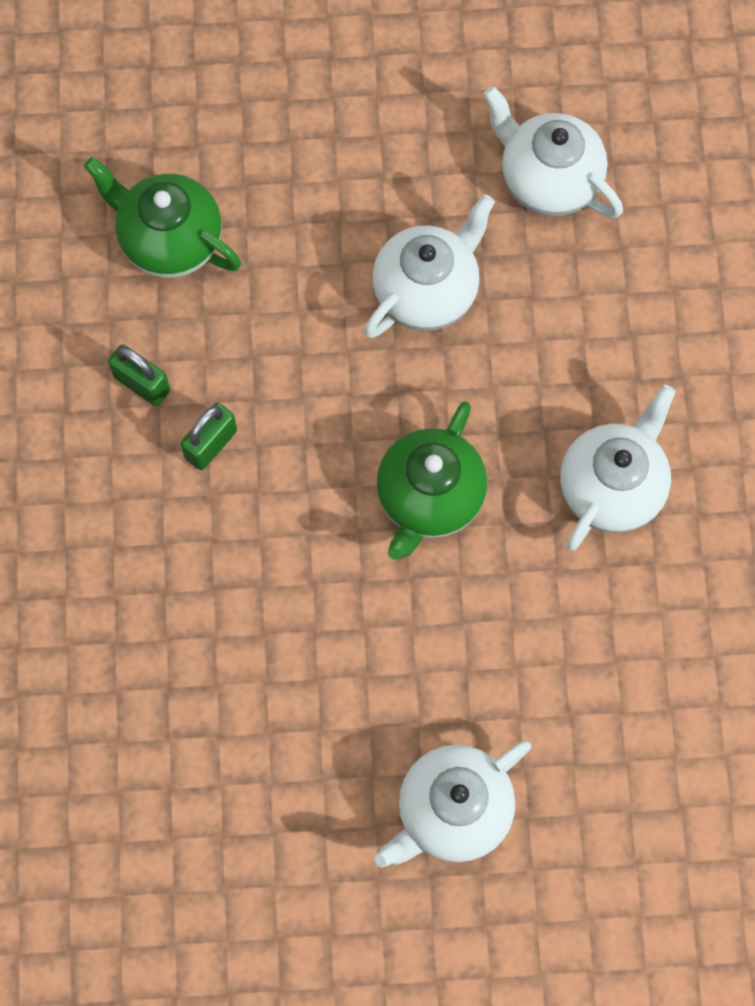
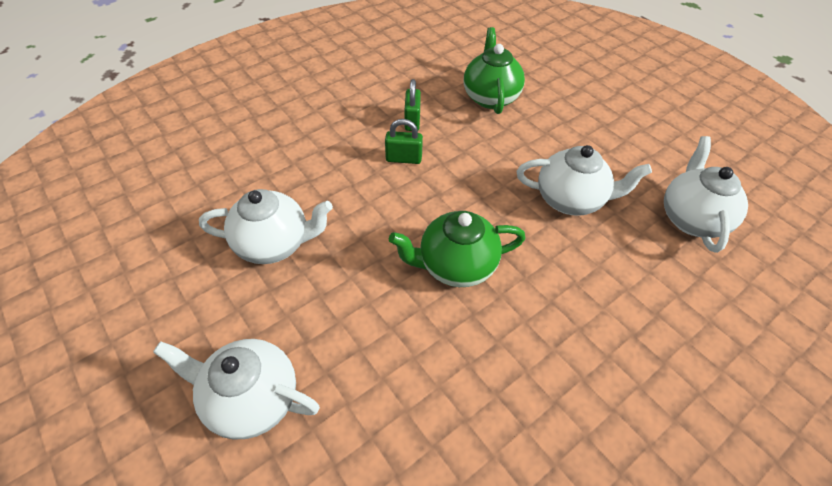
camera: 55 degrees right, 20 degrees down
white teapot [560,385,676,551] -> white teapot moved to [199,189,333,264]

